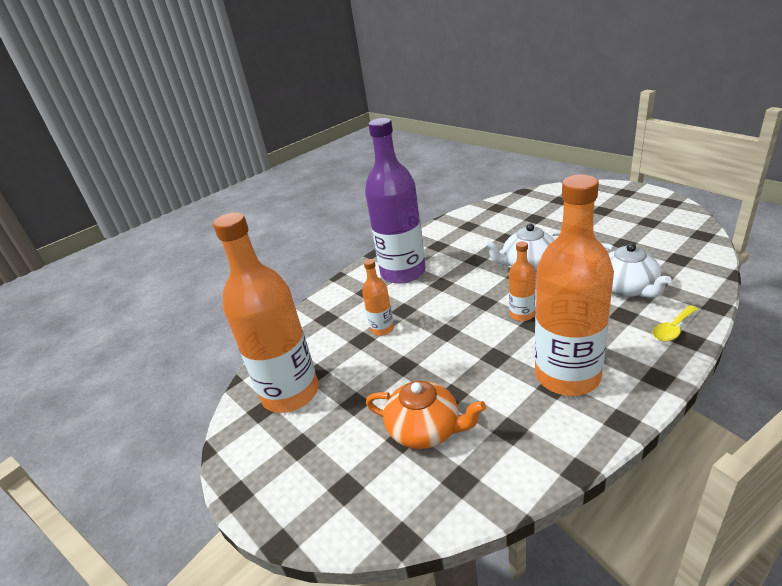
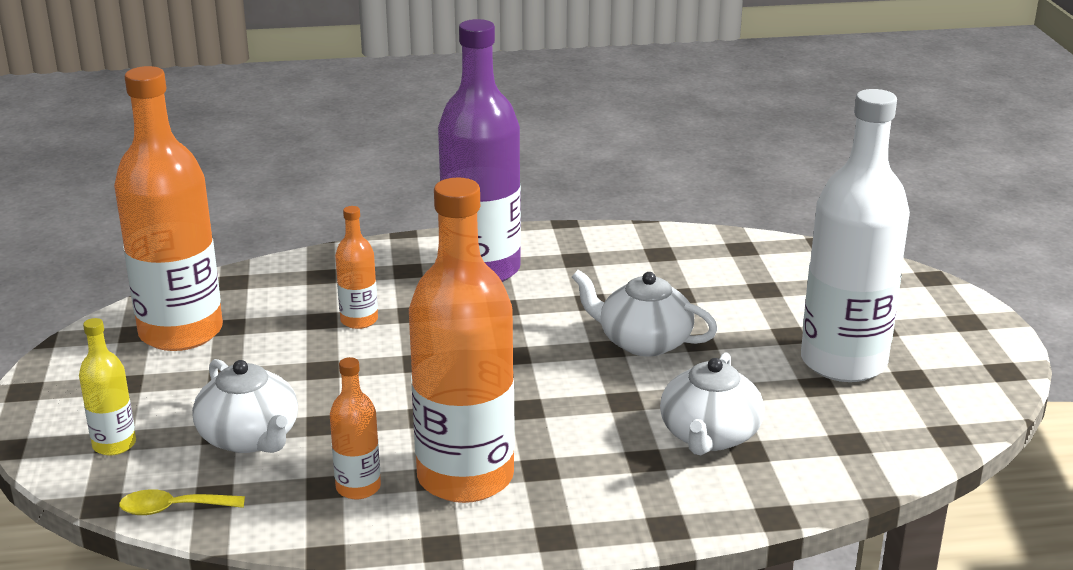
camera: 30 degrees right, 5 degrees down
orange teapot [366,381,486,449] -> white teapot [192,359,298,453]
orange bottle [509,241,536,321] -> orange bottle moved to [330,357,381,500]
yellow spoon [652,305,698,342] -> yellow spoon moved to [119,489,245,515]
none -> yellow bottle [79,318,136,456]
none -> white bottle [801,89,910,382]

